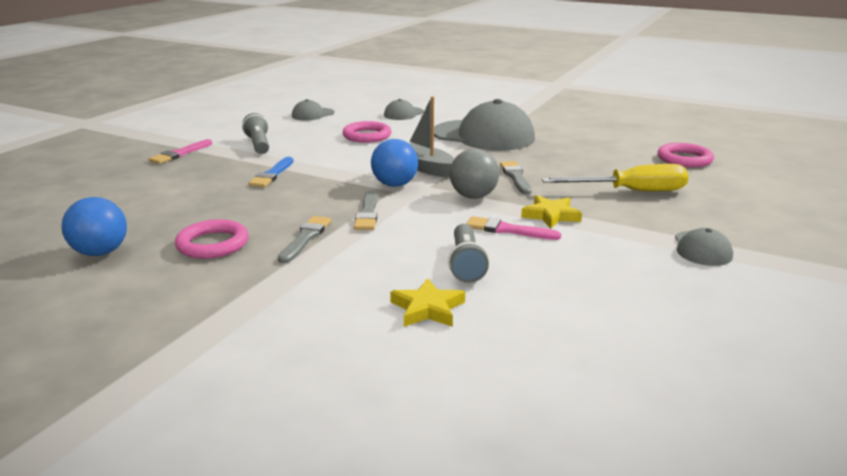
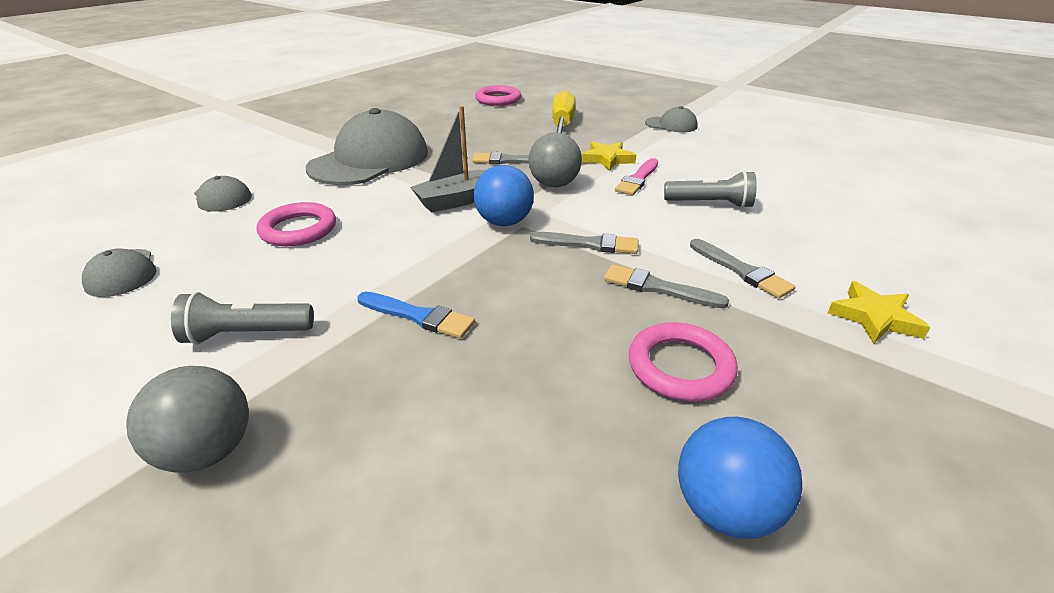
camera: 80 degrees left, 10 degrees up
pink brush [149,139,212,164] -> grey ball [126,366,249,473]
yellow star [390,278,465,327] -> yellow star moved to [828,281,931,344]
none -> grey brush [690,239,796,298]

